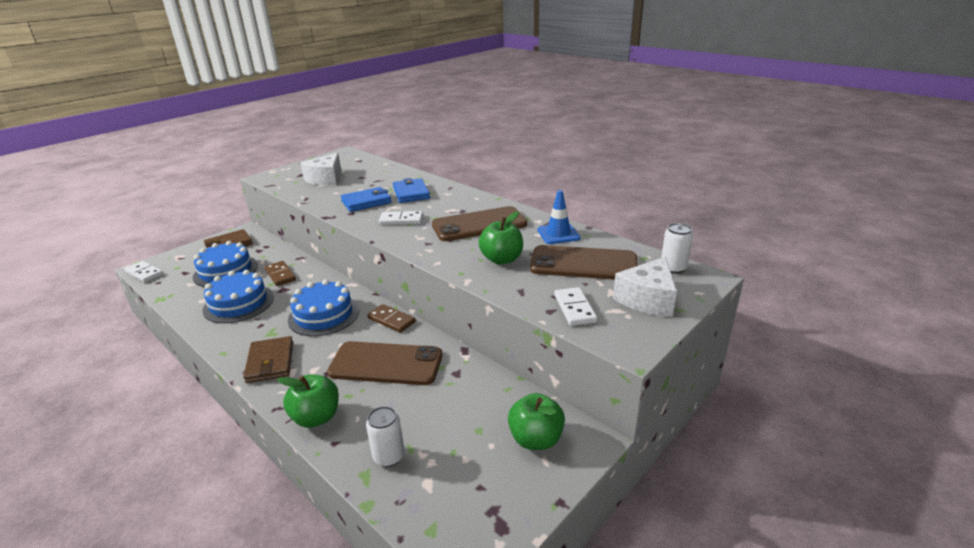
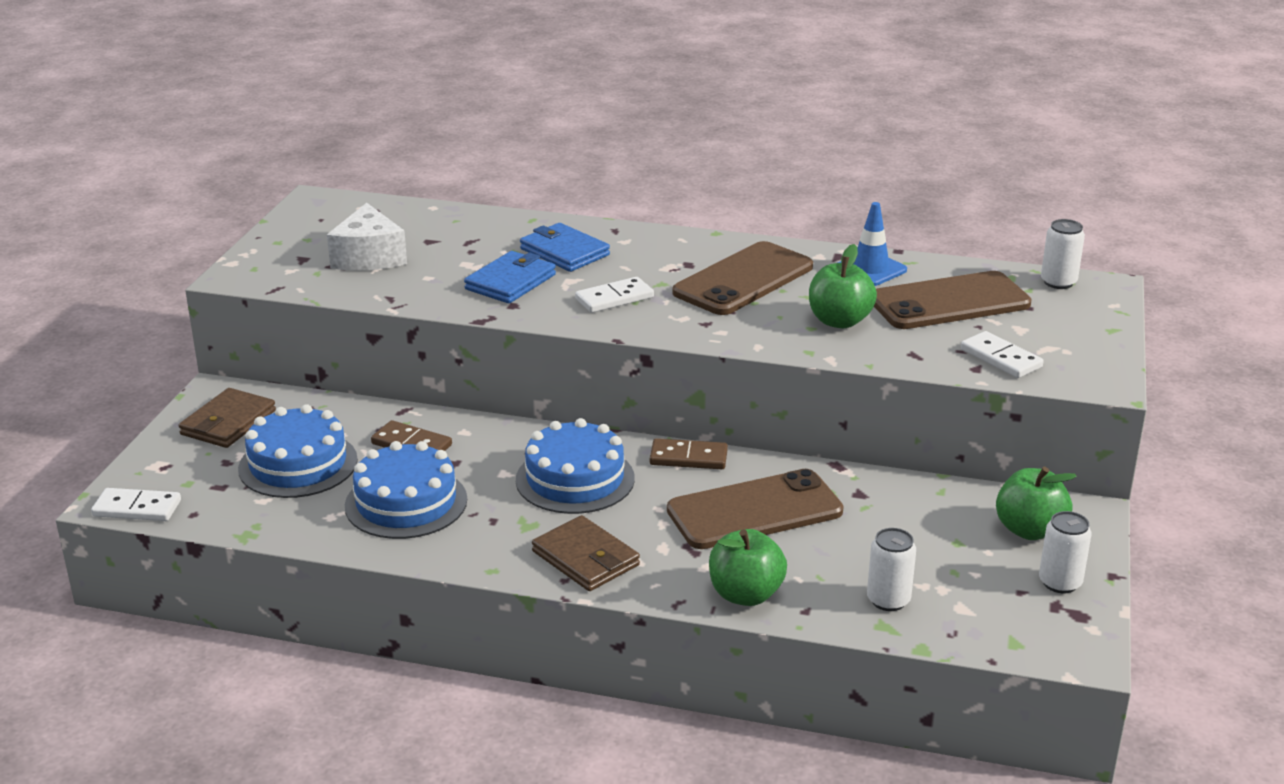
camera: 30 degrees left, 0 degrees up
white cheese [613,257,677,317] -> none
none -> white can [1039,511,1092,593]

